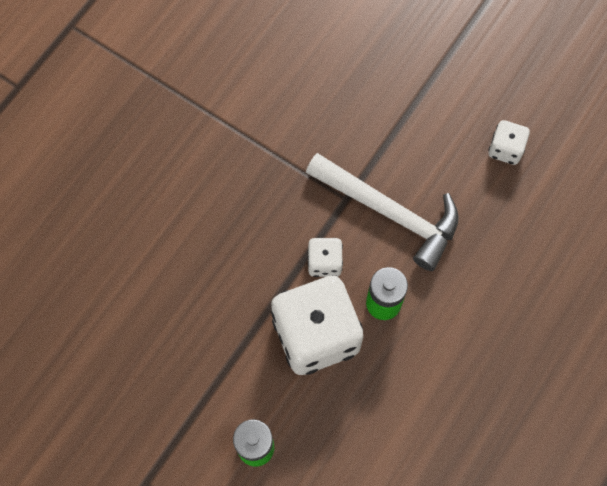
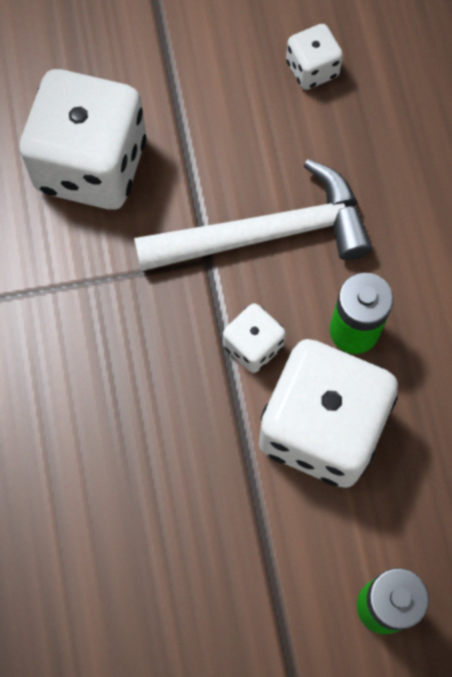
camera: 45 degrees left, 0 degrees up
none -> white dice [20,69,147,210]

